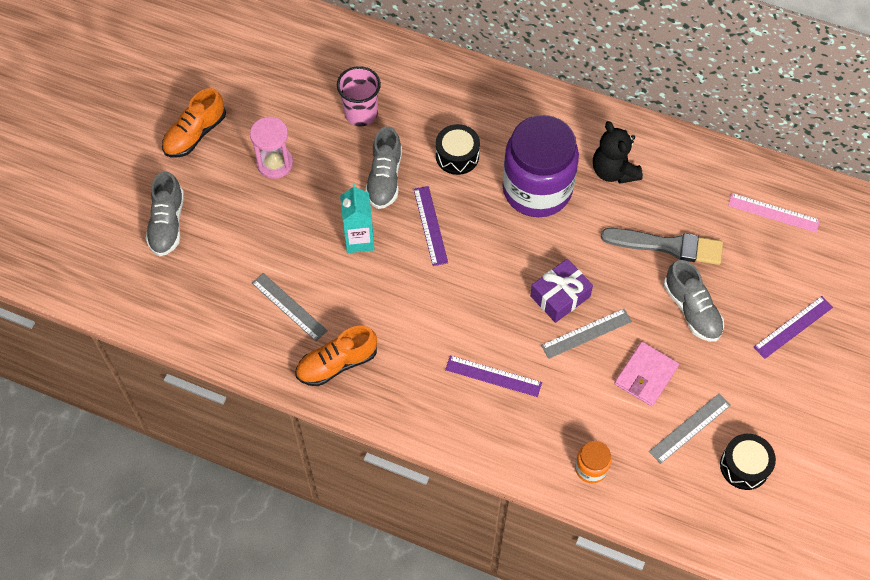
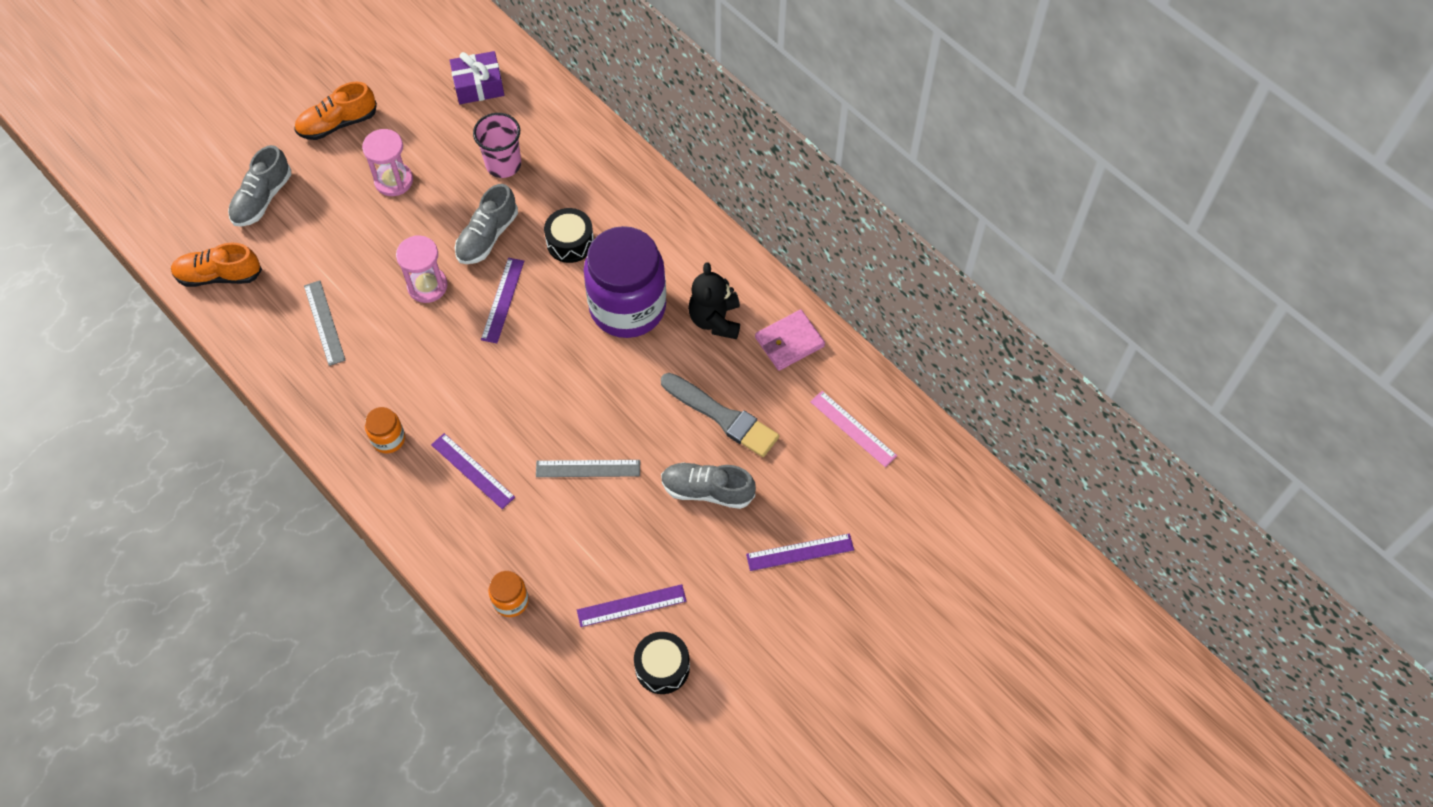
camera: 25 degrees right, 0 degrees up
orange shoe [296,325,377,386] -> orange shoe moved to [171,243,262,287]
turquoise carton [340,184,375,253] -> pink hourglass [396,235,447,303]
purple gift [530,259,593,323] -> purple gift moved to [450,51,504,104]
pink wallet [614,342,679,406] -> pink wallet moved to [755,309,825,371]
grey ruler [649,393,731,464] -> purple ruler [577,584,687,627]
grey shoe [664,260,724,342] -> grey shoe turned 105 degrees clockwise [661,462,756,509]
none -> orange jar [365,407,405,453]

